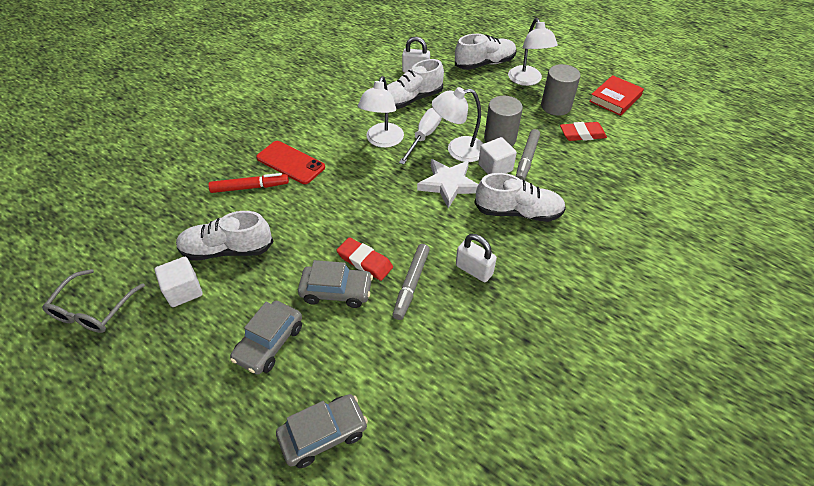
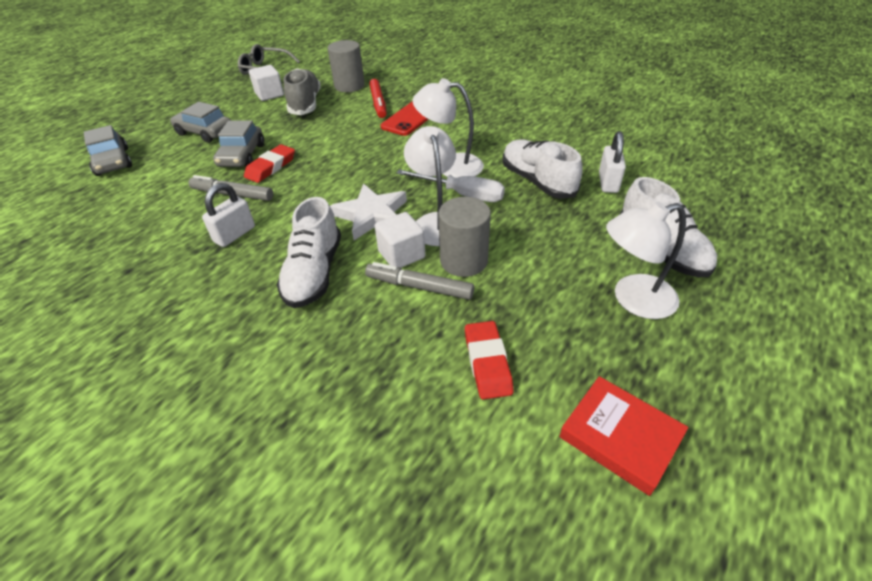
camera: 90 degrees right, 5 degrees down
white shoe [176,211,274,261] -> grey shoe [284,68,321,115]
grey cylinder [541,64,581,115] -> grey cylinder moved to [328,40,365,92]

